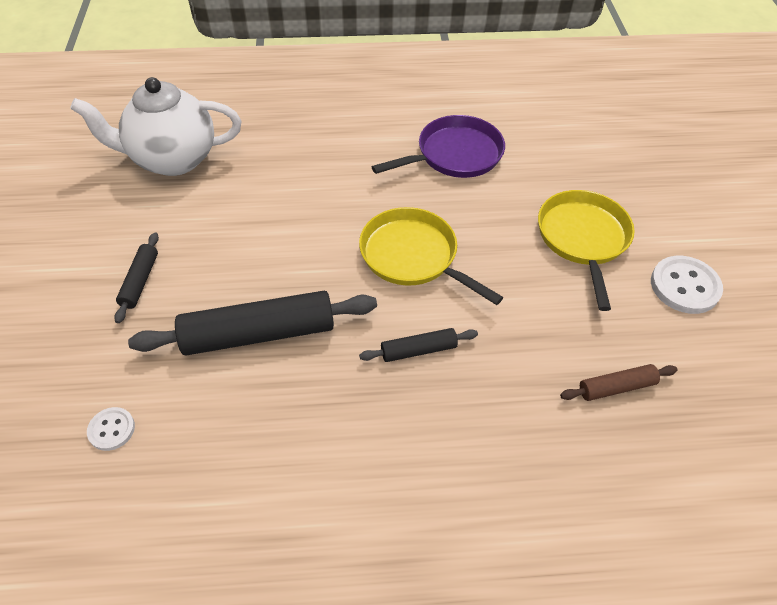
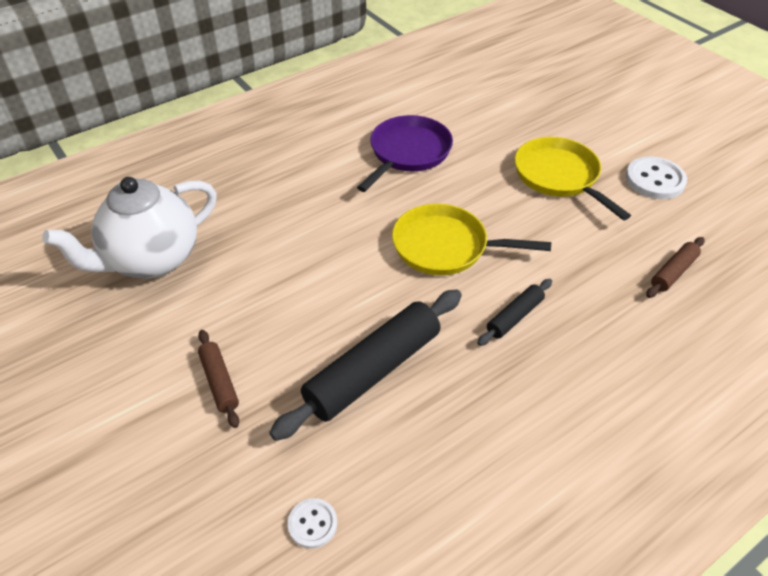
camera: 30 degrees left, 5 degrees down
black rolling pin [114,232,159,323] -> brown rolling pin [198,330,239,428]

